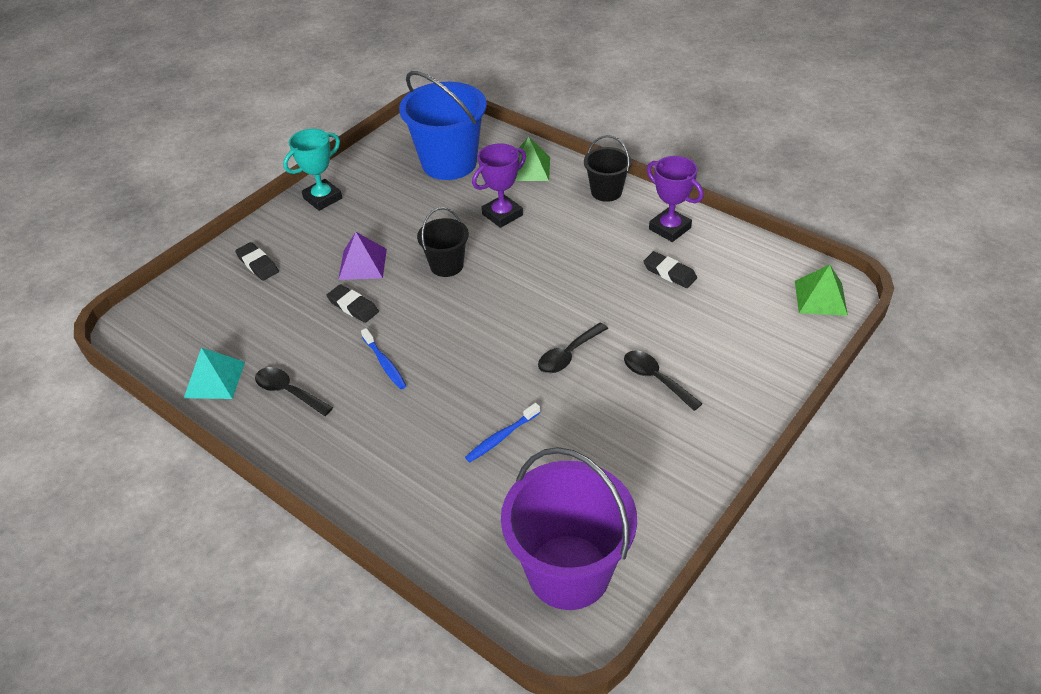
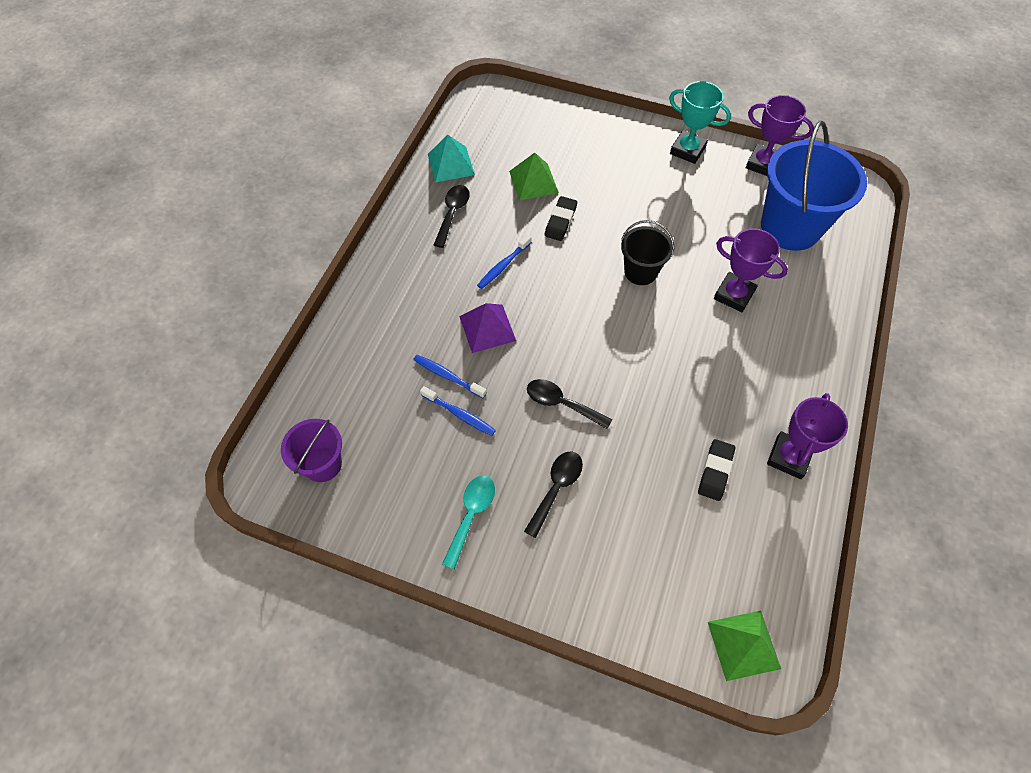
camera: 70 degrees right, 15 degrees up
black eraser [235,242,279,281] -> none
purple pyramid [338,232,387,280] -> purple pyramid moved to [459,303,516,353]
purple bucket [501,447,637,610] -> purple bucket [281,419,342,482], size x0.54
green pyramid [515,136,550,181] -> green pyramid moved to [509,153,559,201]
black bucket [584,135,632,202] -> none
none -> blue toothbrush [420,386,496,436]
none -> turquoise spoon [442,475,495,570]
none -> purple trophy [746,95,814,176]

